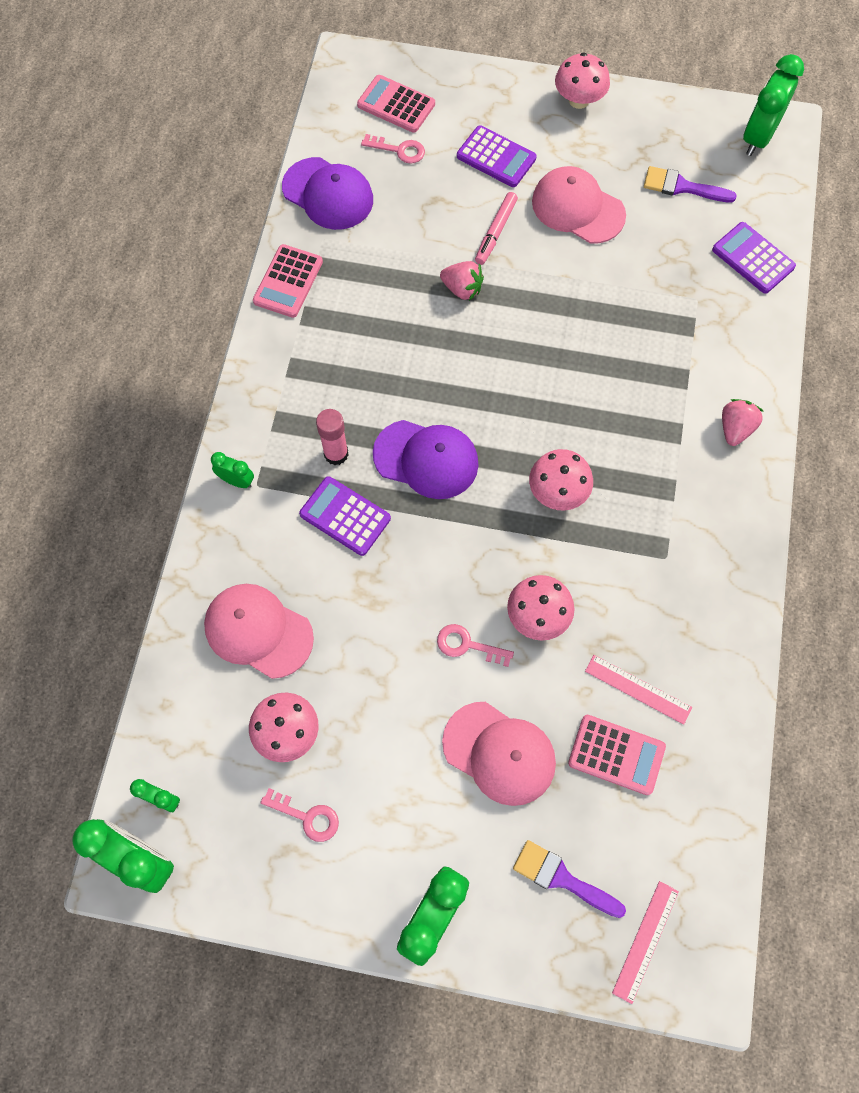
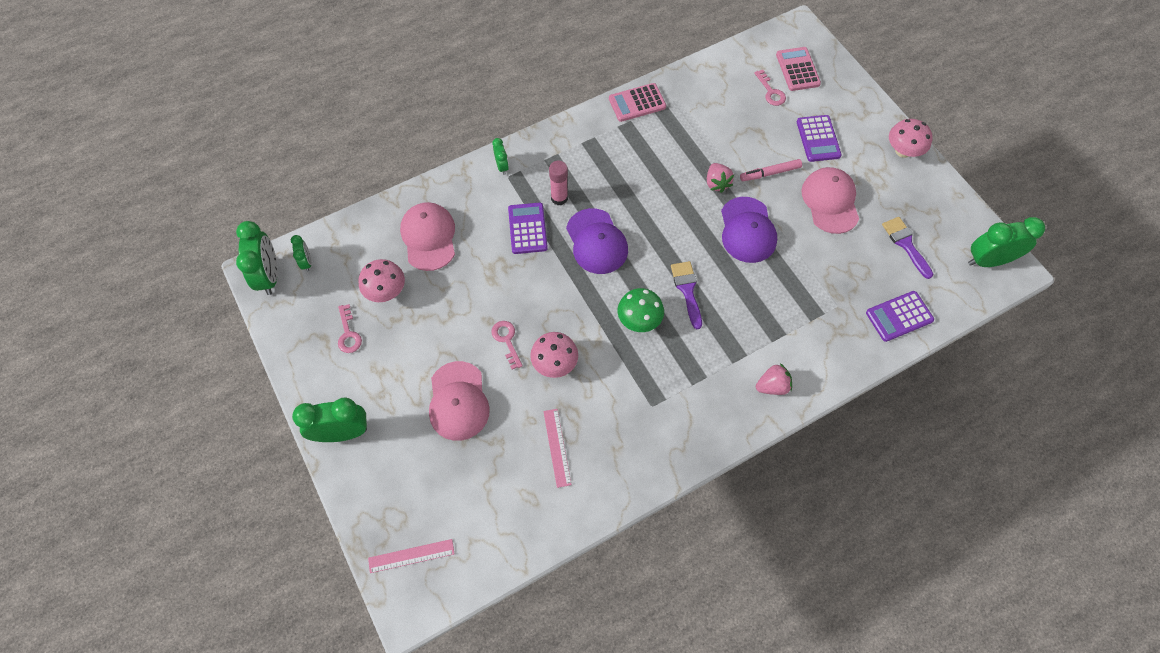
camera: 50 degrees right, 5 degrees down
purple cap [282,157,373,230] -> purple cap moved to [721,197,777,263]
purple brush [513,840,626,918] -> purple brush moved to [671,261,702,329]
pink mushroom [529,449,593,511] -> green mushroom [618,288,664,332]
pink calculator [568,715,666,795] -> none
purple calculator [712,222,796,294] -> purple calculator turned 120 degrees counterclockwise [866,291,934,342]

